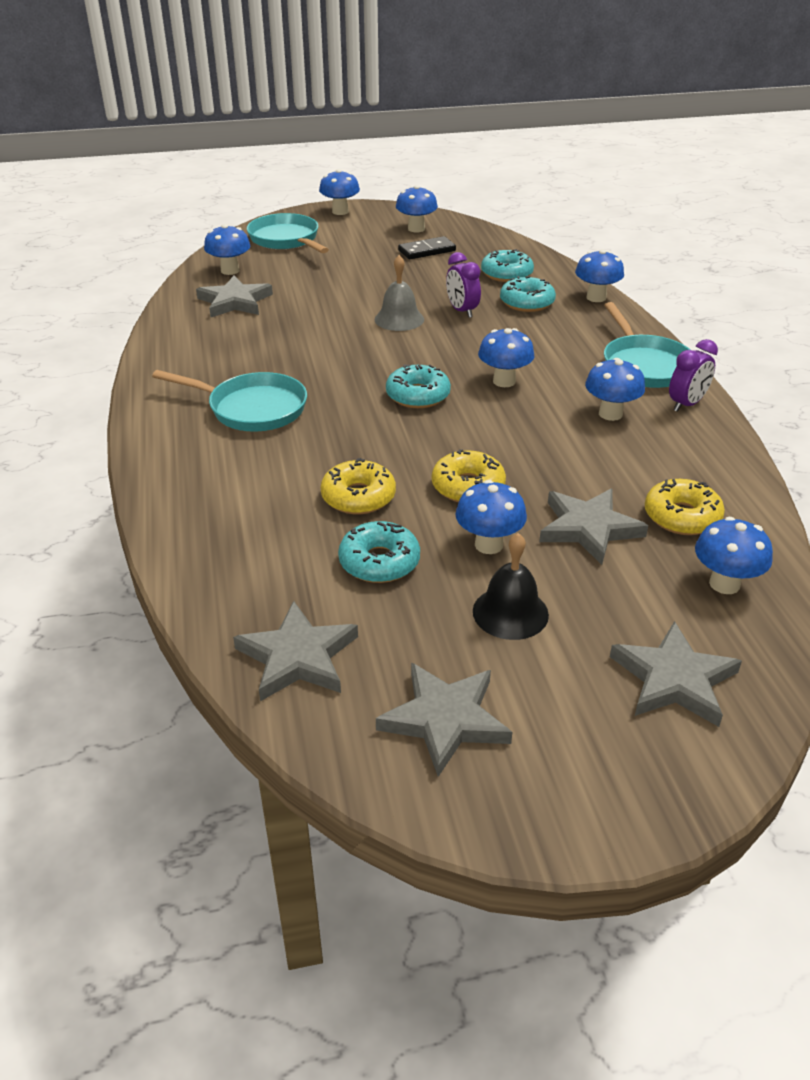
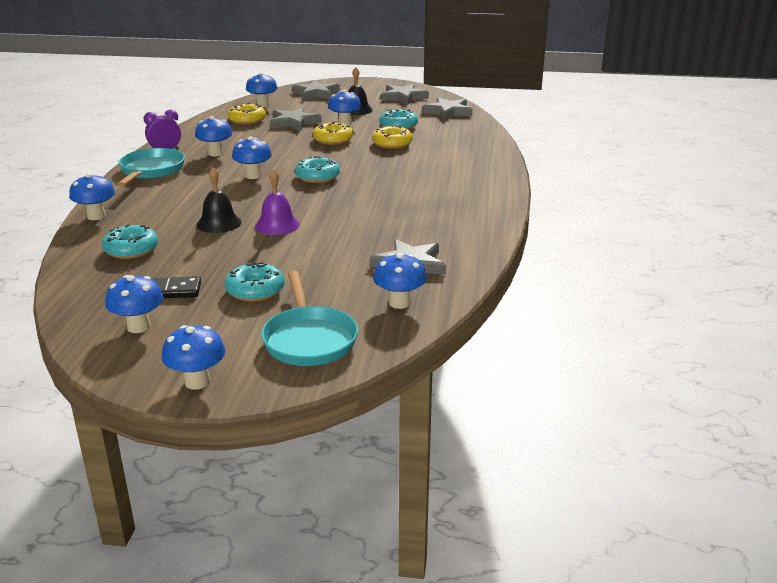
camera: 160 degrees left, 10 degrees down
turquoise pan [152,370,307,432] -> none
grey bell [375,255,424,331] -> purple bell [255,169,300,235]
purple clock [446,252,481,318] -> black bell [197,167,241,233]
turquoise donut [500,276,556,312] -> turquoise donut moved to [225,262,285,302]

